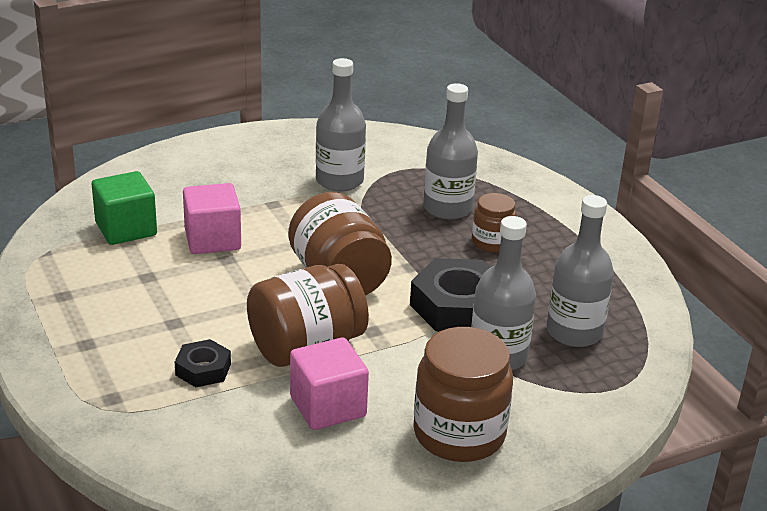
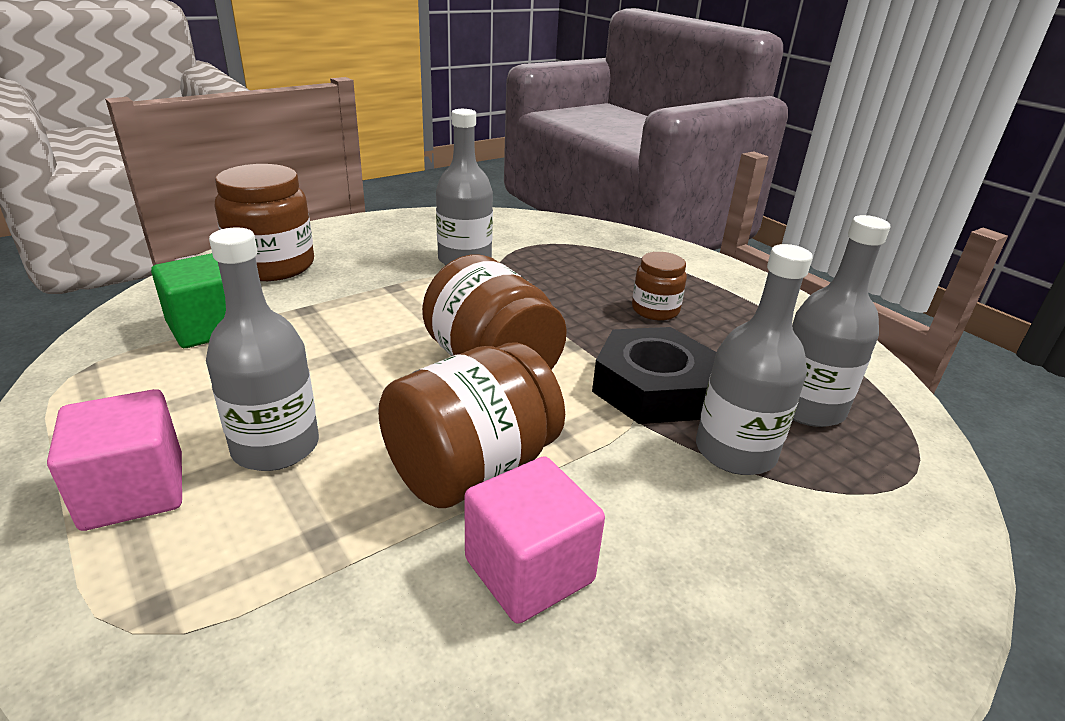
camera: 10 degrees left, 0 degrees up
black nut [175,339,231,387] -> none
pink cube [183,183,241,254] -> pink cube moved to [47,389,182,531]
brown jar [413,327,513,462] -> brown jar moved to [215,164,314,281]
grey bottle [423,83,478,220] -> grey bottle moved to [206,227,319,471]

